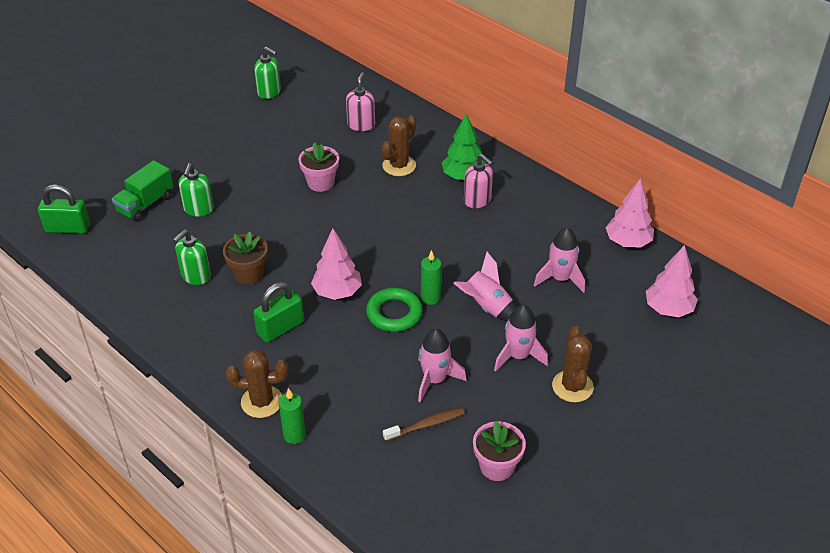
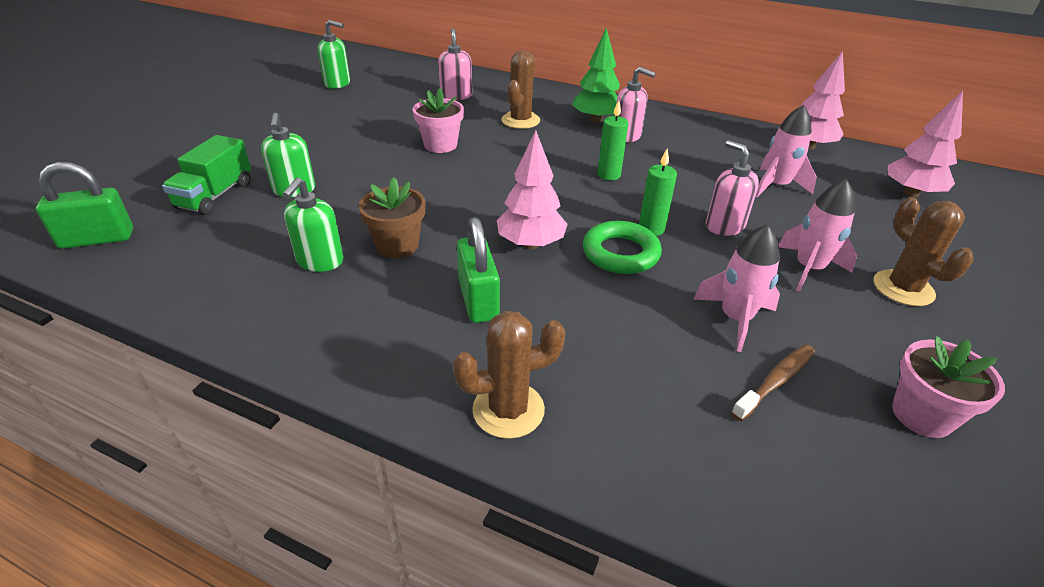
camera: 20 degrees left, 5 degrees down
green padlock [253,282,304,342] -> green padlock turned 45 degrees counterclockwise [457,217,500,323]
green candle [279,388,306,444] -> green candle moved to [598,100,628,180]
pink rocket [453,252,517,322] -> pink soap dispenser [706,140,759,236]

